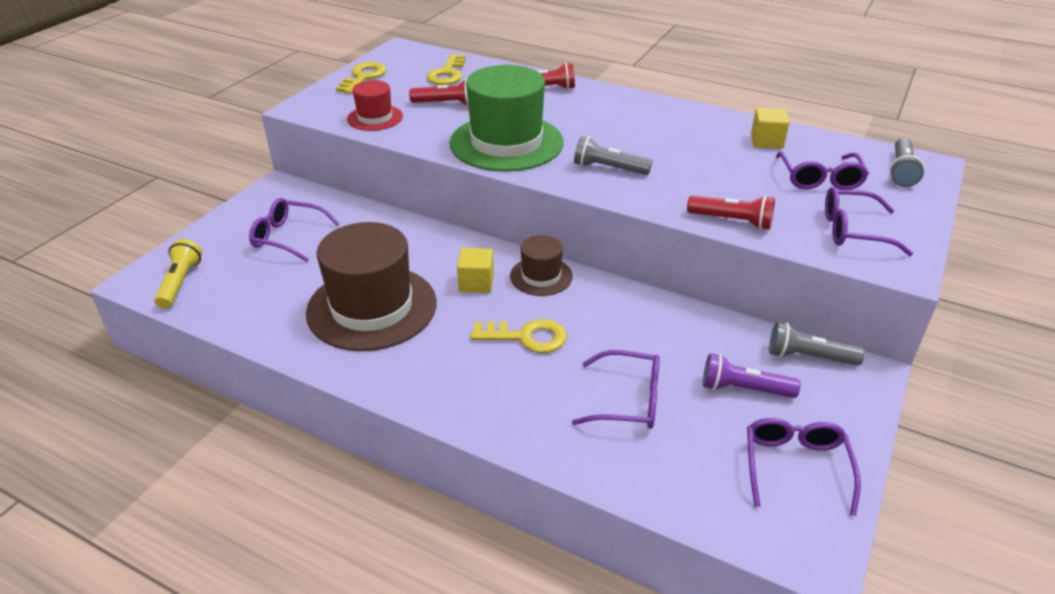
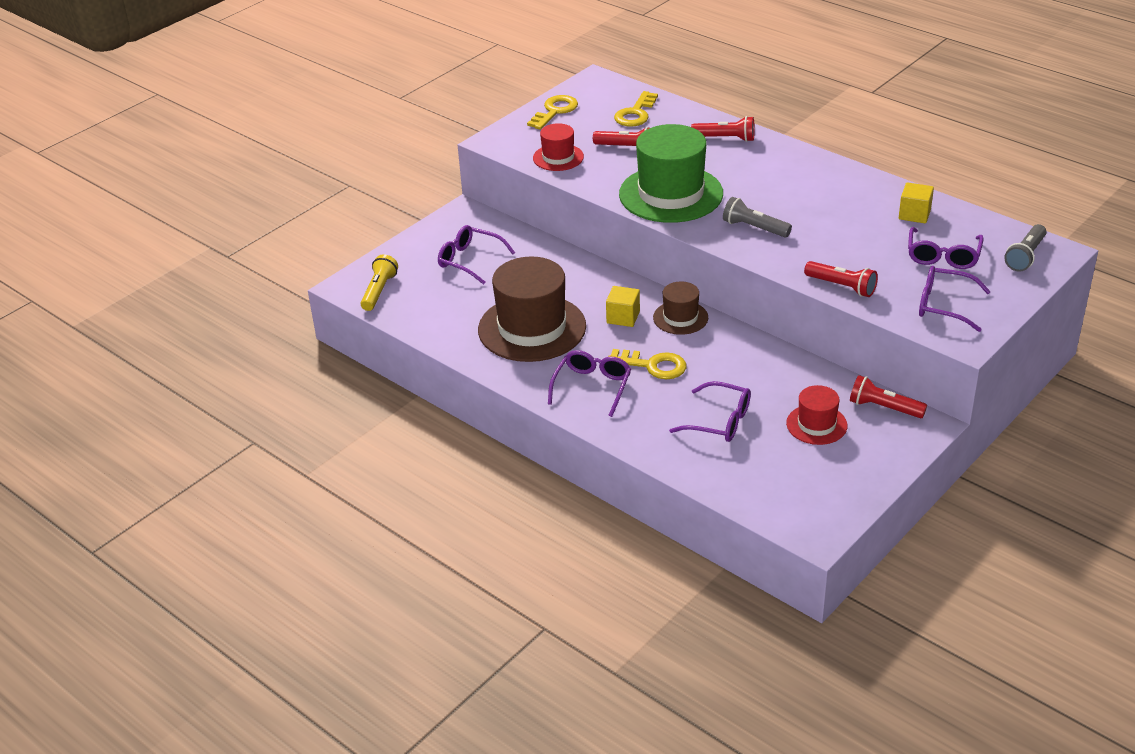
camera: 15 degrees right, 0 degrees up
purple flashlight [703,353,801,398] -> red hat [786,385,848,445]
purple glasses [747,418,861,516] -> purple glasses moved to [548,350,631,417]
grey flashlight [769,322,865,365] -> red flashlight [850,375,927,418]

